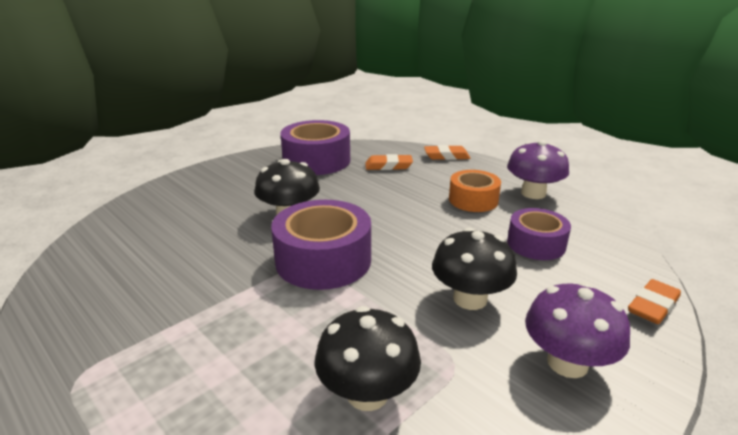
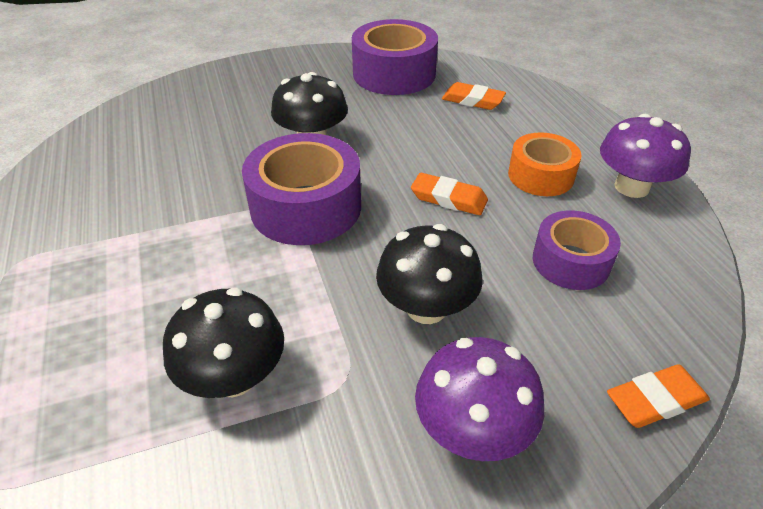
camera: 25 degrees right, 15 degrees up
orange eraser [424,145,470,160] -> orange eraser moved to [411,173,488,215]

